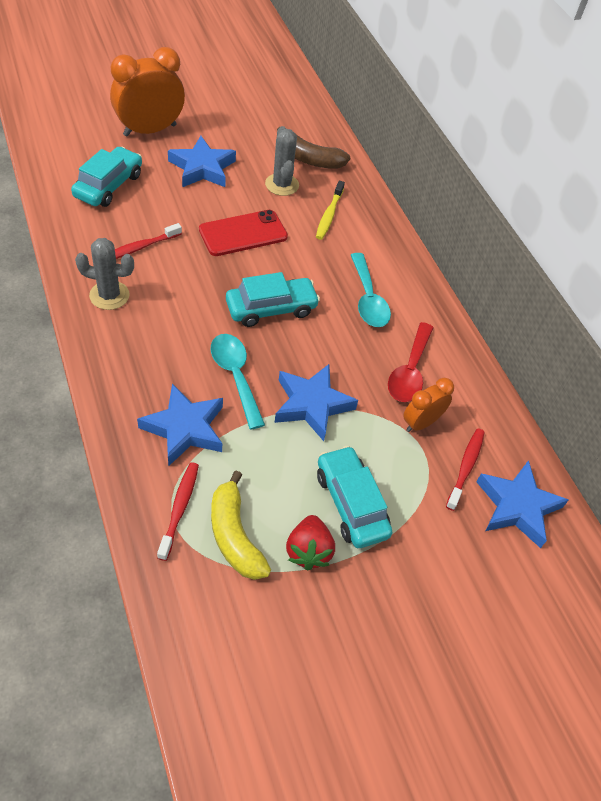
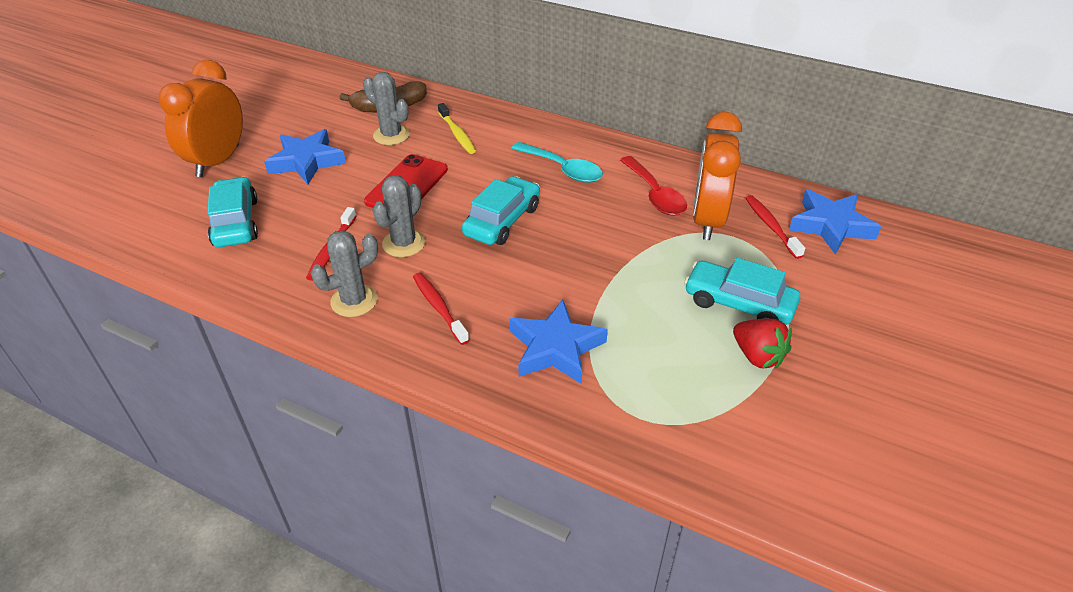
camera: 35 degrees left, 10 degrees down
red toothbrush [157,462,199,561] -> red toothbrush moved to [413,273,469,345]
turquoise spoon [211,334,265,429] -> none
yellow banana [211,470,271,580] -> none
blue star [275,364,358,441] -> none
orange clock [403,378,454,432] -> orange clock [693,112,742,240], size x1.79
none -> grey cactus [373,175,426,257]

